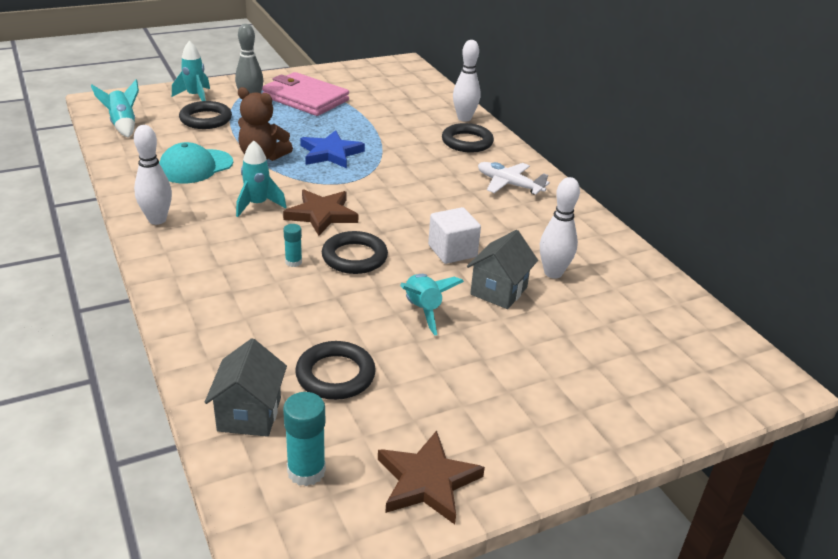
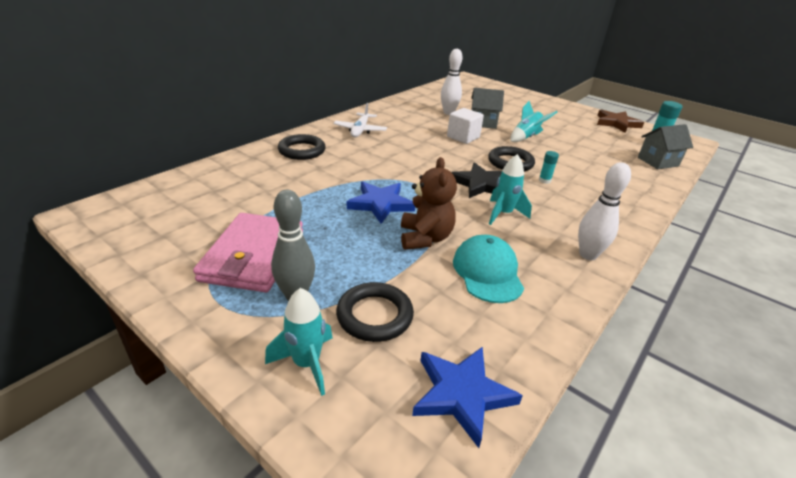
camera: 115 degrees left, 0 degrees up
turquoise rocket [91,80,139,138] -> blue star [412,347,523,448]
turquoise cap [159,142,233,183] -> turquoise cap turned 120 degrees counterclockwise [453,235,524,303]
brown star [283,189,358,236] -> black star [451,162,502,198]
black ring [295,341,376,400] -> none
white bowling pin [453,40,481,122] -> none

